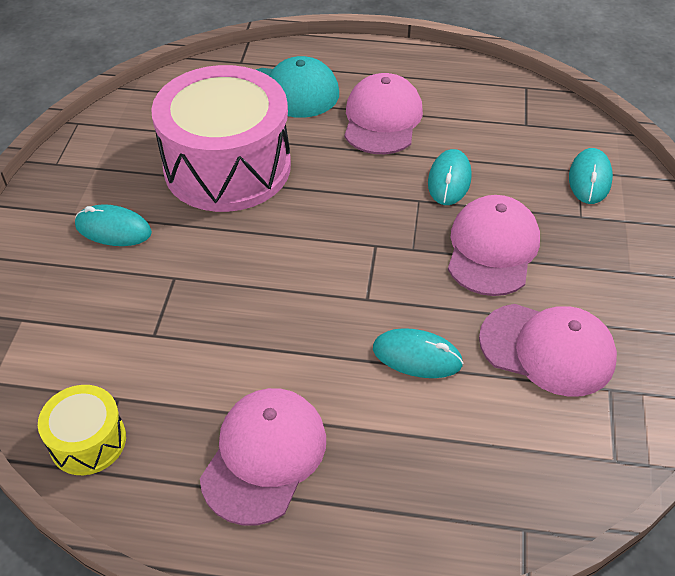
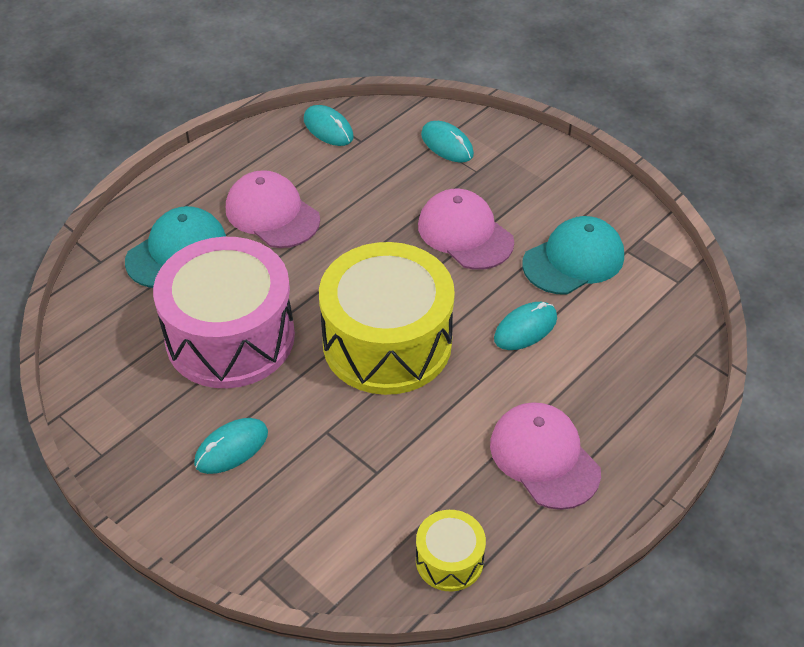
camera: 55 degrees left, 0 degrees up
turquoise mouse [428,149,472,205] -> turquoise mouse moved to [304,105,354,146]
pink cap [479,304,617,397] -> turquoise cap [522,216,624,295]
none -> yellow drum [319,242,455,395]

